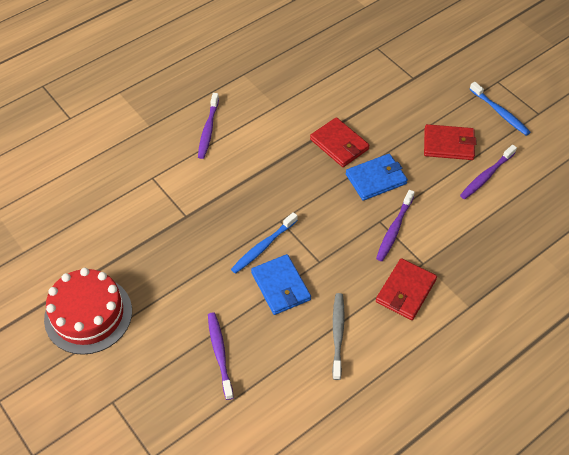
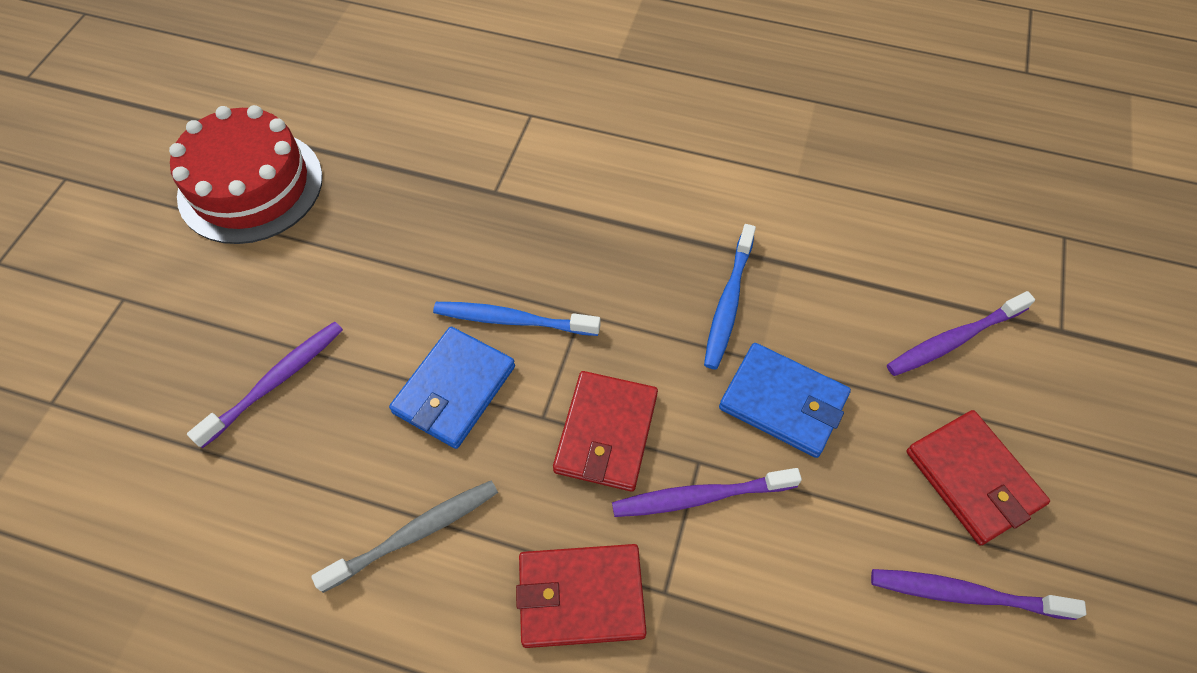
camera: 55 degrees right, 5 degrees up
purple toothbrush [198,93,219,159] -> purple toothbrush moved to [887,291,1035,376]
red wallet [310,117,370,167] -> red wallet moved to [553,371,658,492]
blue toothbrush [470,82,531,136] -> blue toothbrush moved to [704,224,756,369]

